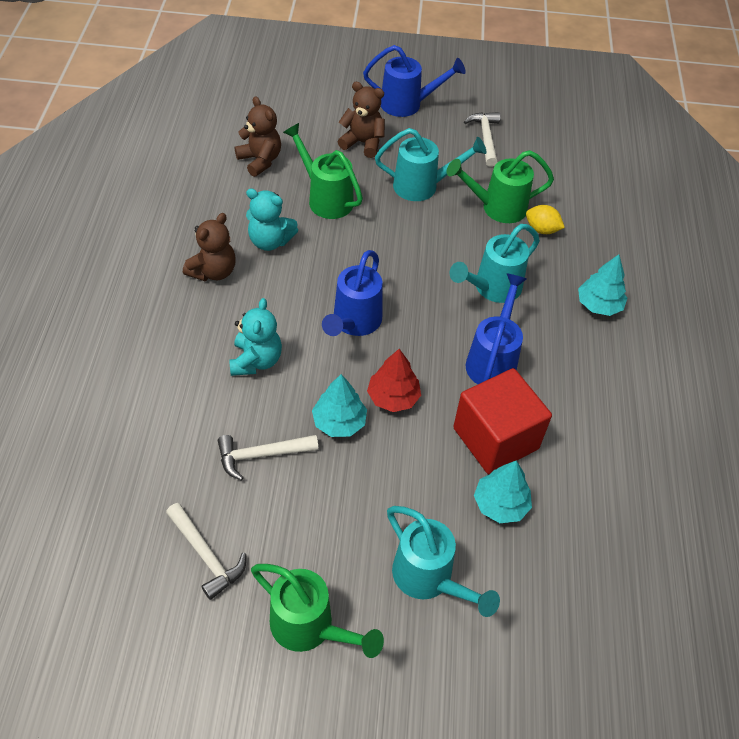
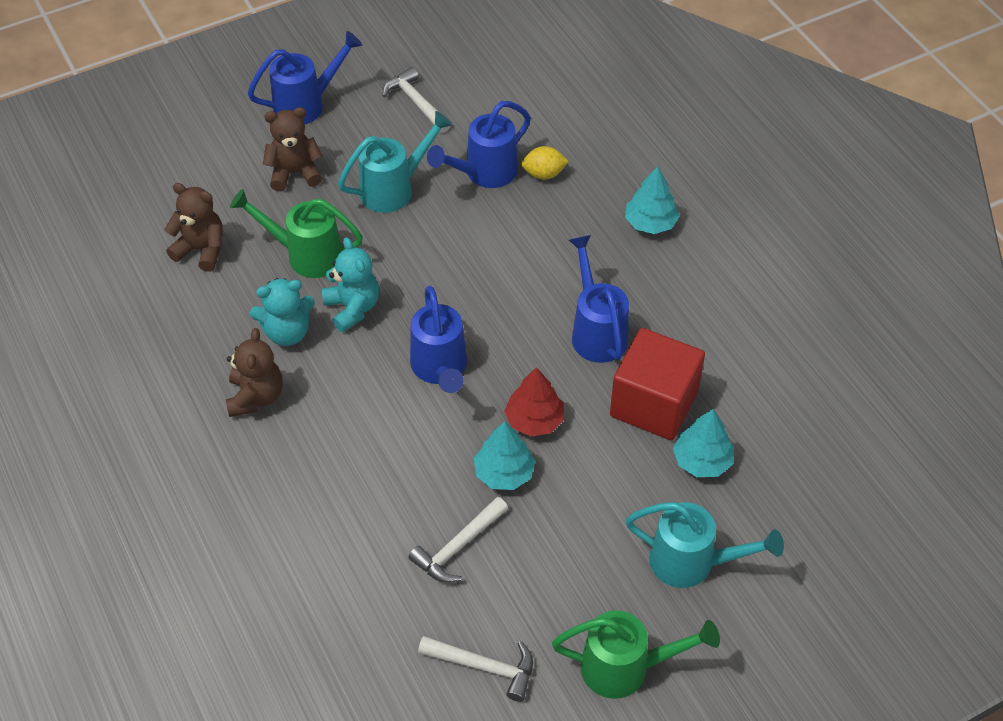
camera: 30 degrees left, 0 degrees up
turquoise teddy bear [229,298,282,376] -> turquoise teddy bear moved to [321,237,379,332]
green watering can [446,150,554,223] -> blue watering can [427,101,531,188]
turquoise watering can [449,224,540,303] -> none

